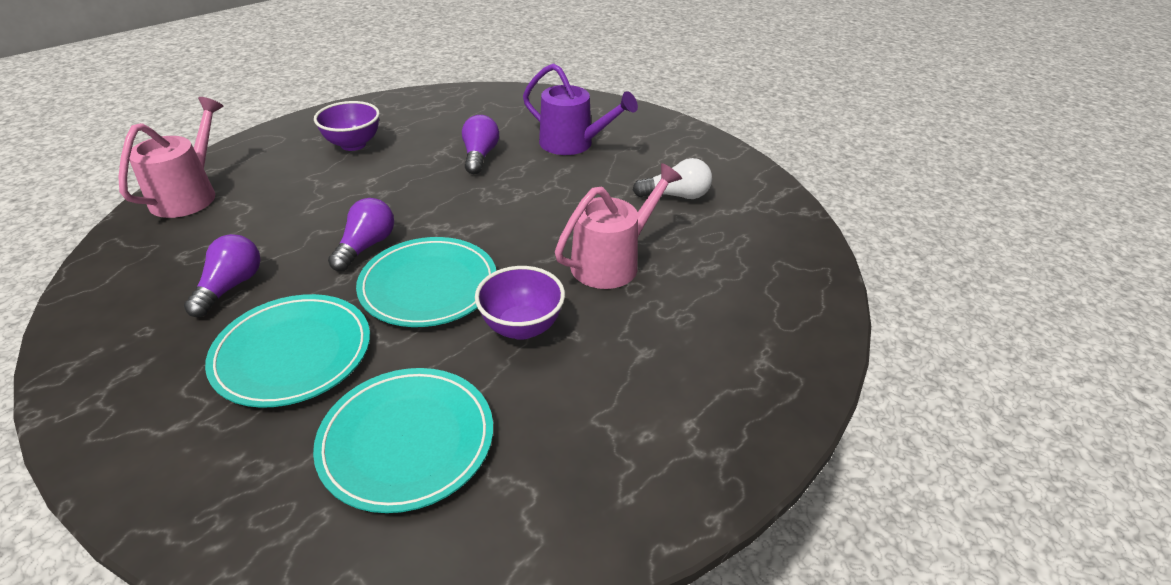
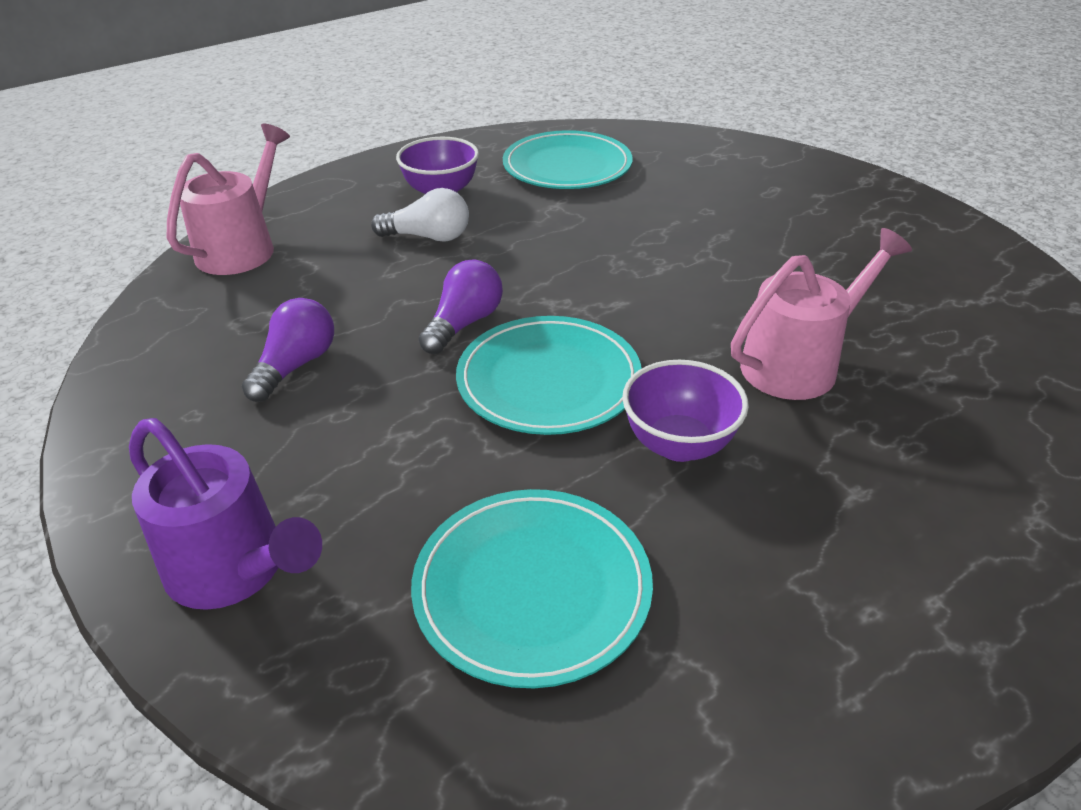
camera: 10 degrees right, 0 degrees up
turquoise plate [205,294,370,408] -> turquoise plate moved to [503,130,632,189]
purple light bulb [462,115,499,174] -> none
purple watering can [523,63,638,155] -> purple watering can moved to [129,418,322,610]
white light bulb [633,158,712,199] -> white light bulb moved to [371,188,469,242]

